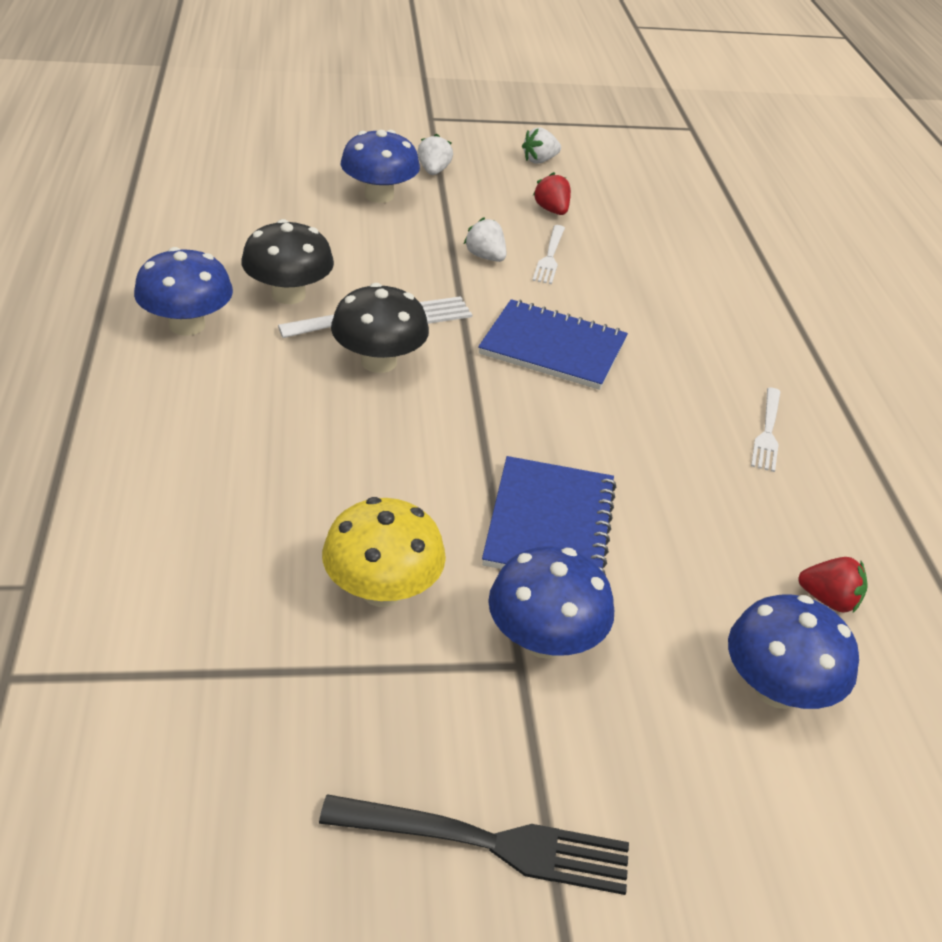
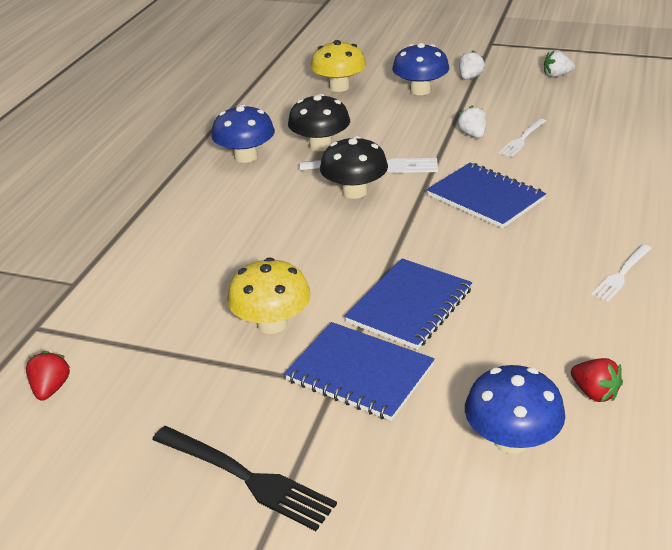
camera: 30 degrees right, 5 degrees down
blue mushroom [488,546,614,659] -> blue notebook [284,322,435,421]
red strawberry [533,172,571,215] -> red strawberry moved to [26,351,70,401]
none -> yellow mushroom [311,40,366,92]

